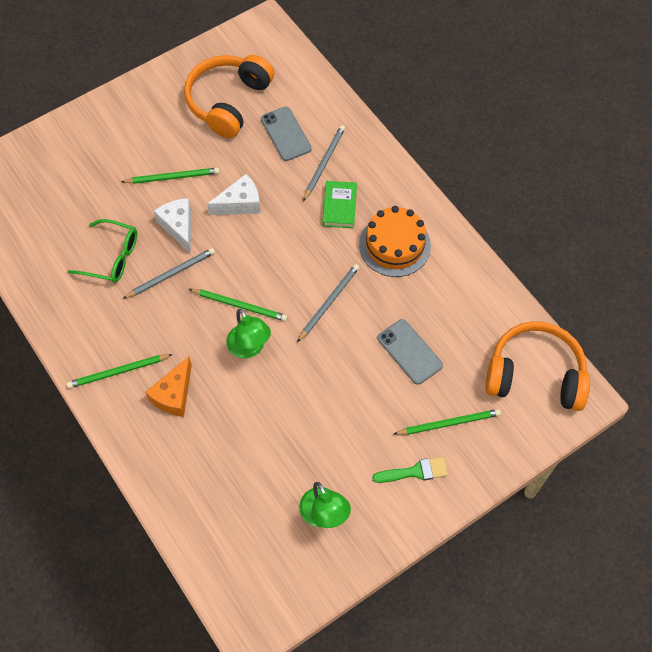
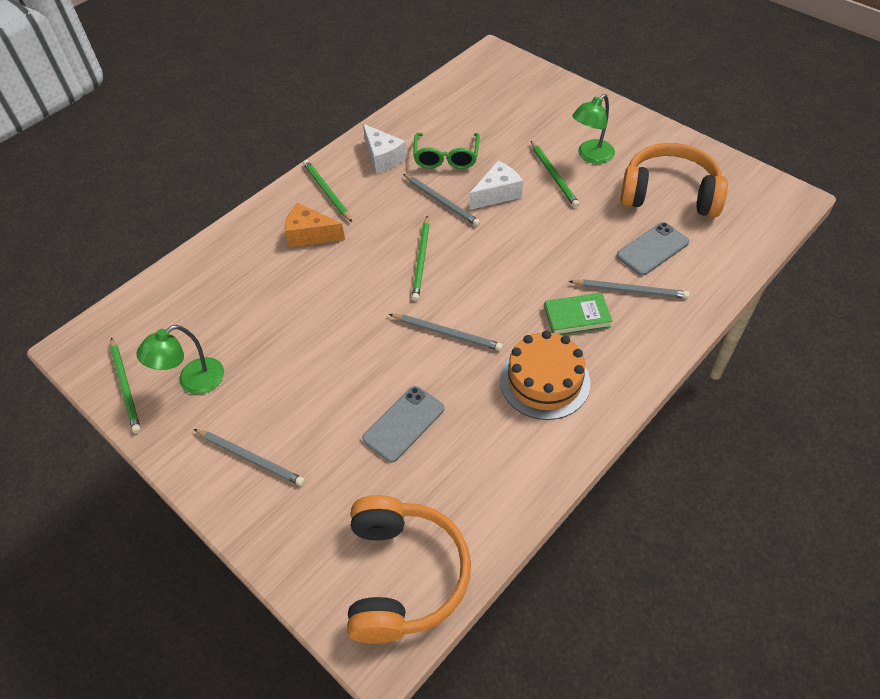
camera: 80 degrees right, 10 degrees down
white cheese [207,174,261,215] -> white cheese moved to [363,124,407,173]
green lamp [226,309,271,358] -> green lamp moved to [572,94,615,164]
green brush [372,457,448,483] -> grey pencil [194,429,305,486]
green pencil [394,409,501,435] -> green pencil moved to [110,338,141,433]

